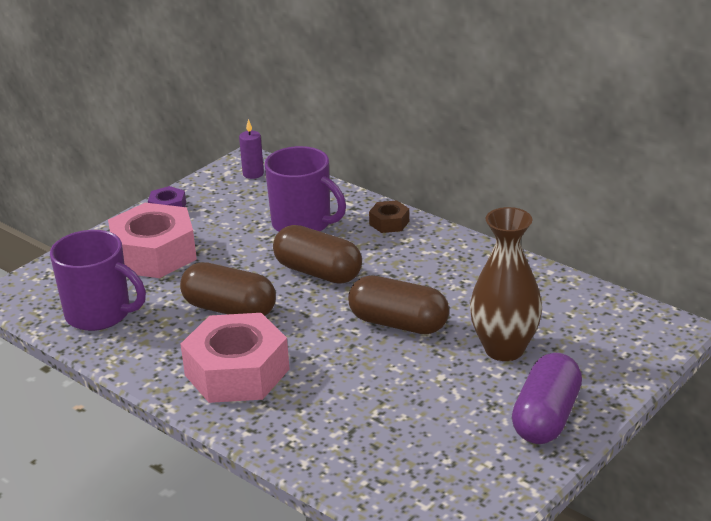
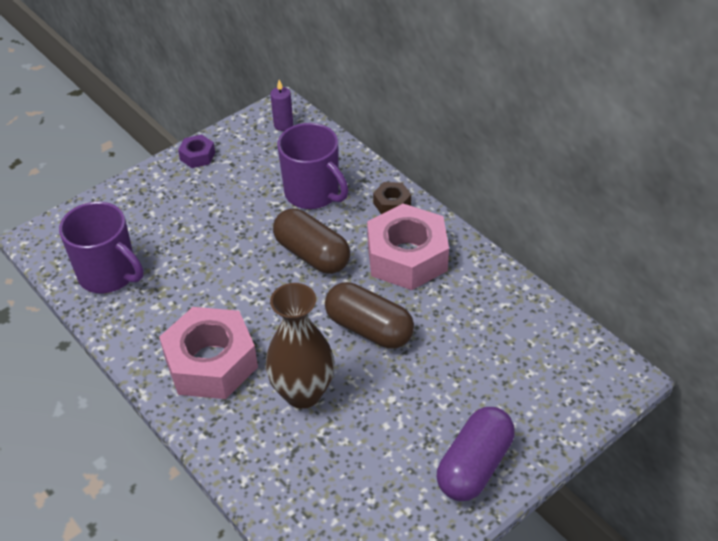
camera: 10 degrees right, 15 degrees up
pink nut [108,203,197,278] -> pink nut moved to [367,204,449,290]
brown capsule [180,262,276,316] -> none
brown vase [470,207,542,361] -> brown vase moved to [265,283,334,409]

